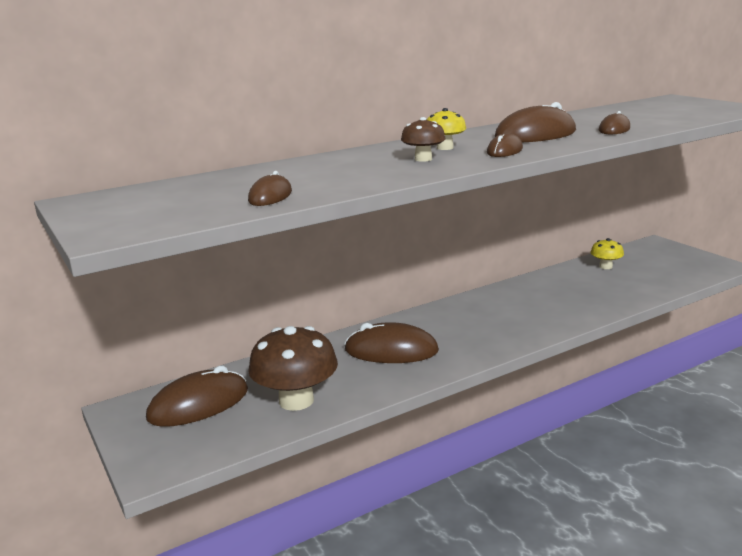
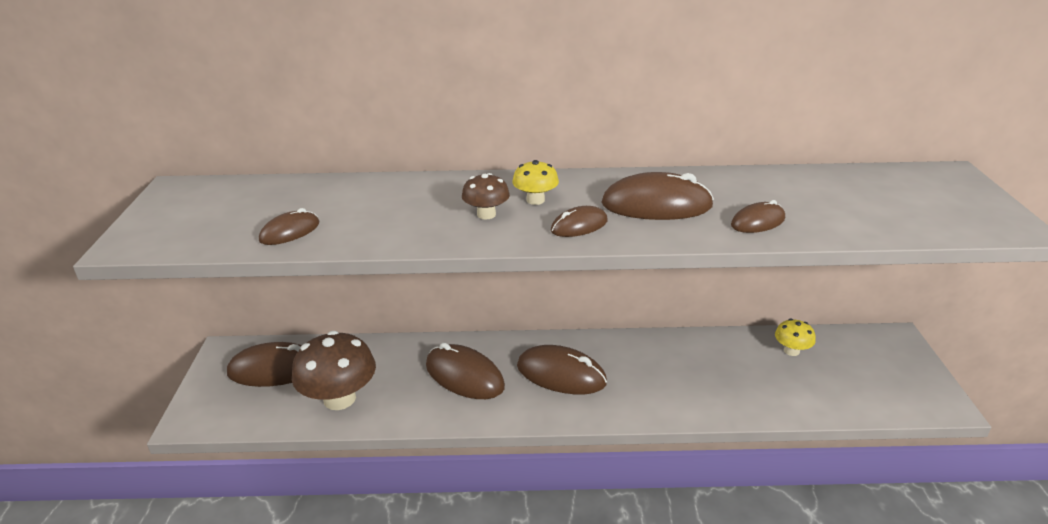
camera: 30 degrees right, 10 degrees up
none -> brown mouse [517,345,607,394]

